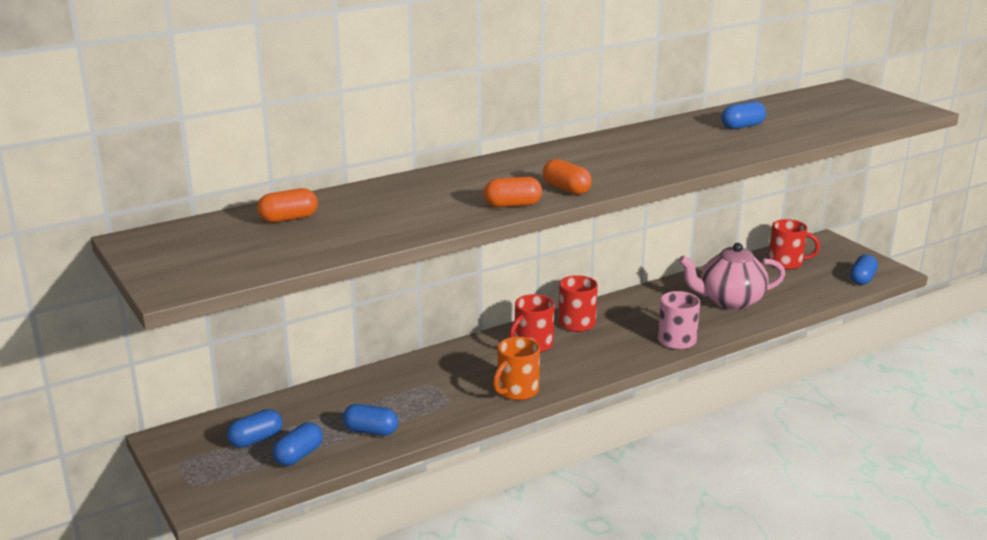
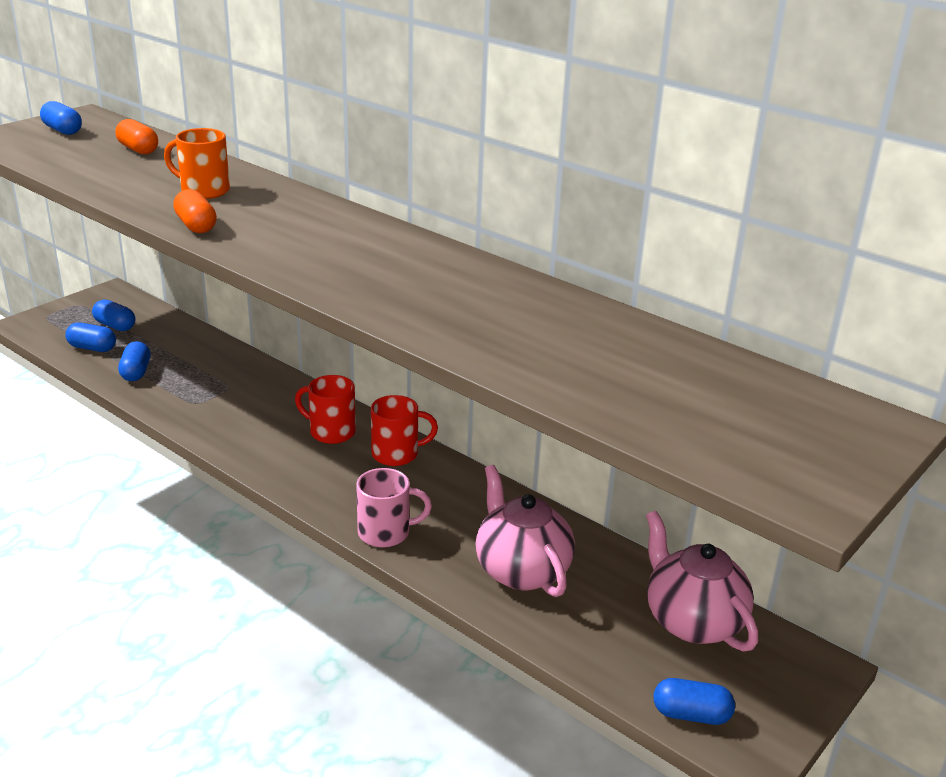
camera: 70 degrees right, 5 degrees up
orange mug [493,337,540,400] -> orange mug moved to [164,128,230,199]
orange capsule [543,159,592,195] -> none
blue capsule [721,101,766,129] -> blue capsule moved to [40,101,82,135]
red mug [768,219,820,269] -> pink teapot [646,511,758,652]

